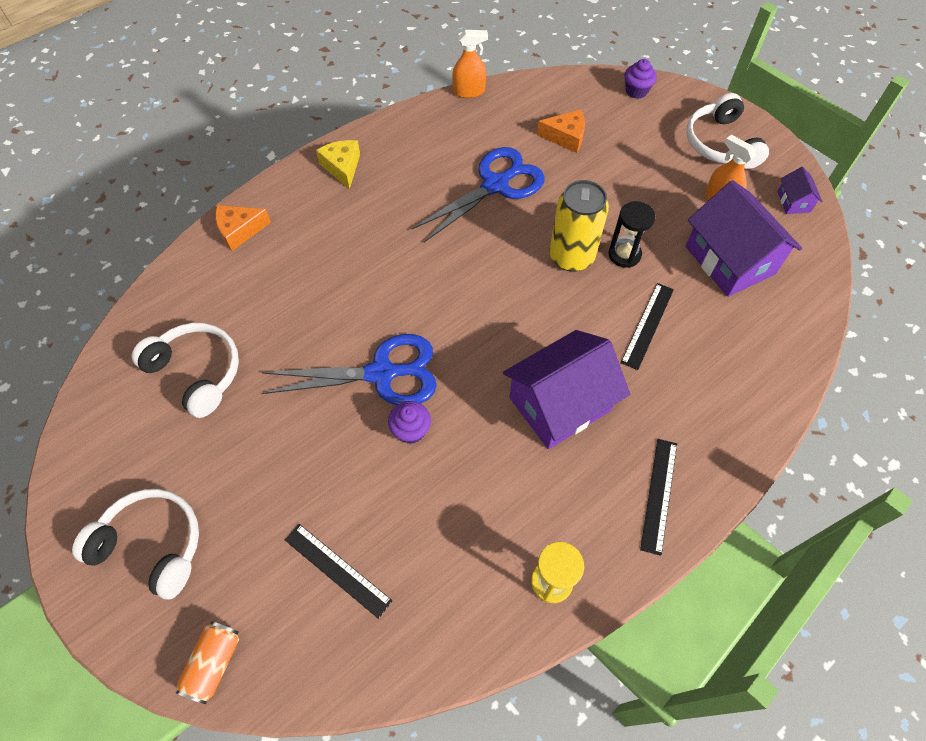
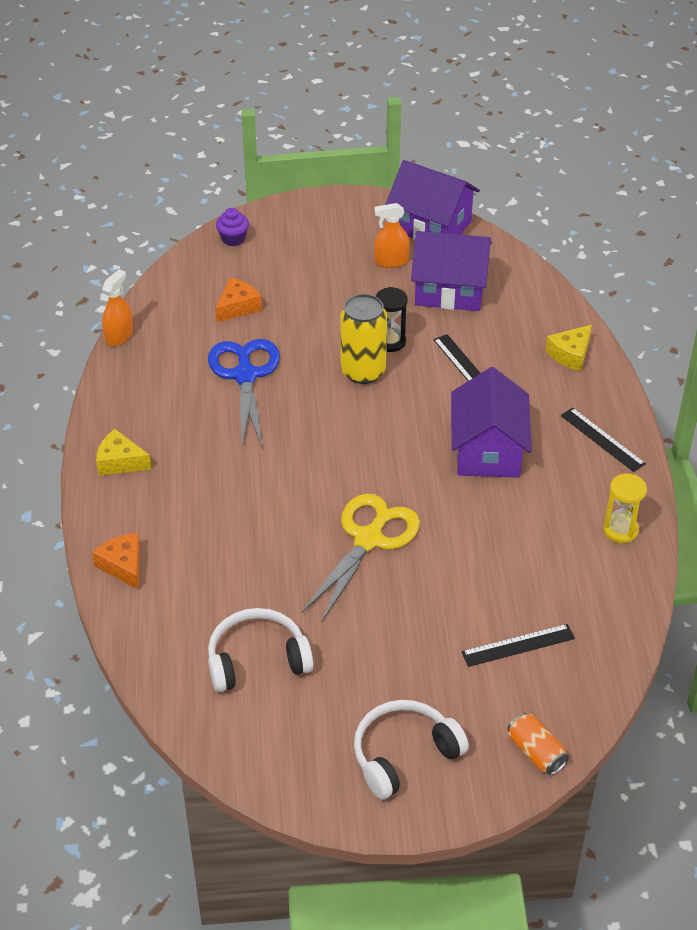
camera: 55 degrees left, 15 degrees down
orange cheese [215,205,271,251] -> orange cheese turned 135 degrees clockwise [92,533,140,590]
blue scissors [262,334,437,405] -> yellow scissors [302,494,420,623]
purple cupcake [388,401,431,444] -> none
white headphones [686,93,769,169] -> none
purple house [777,167,822,214] -> purple house [386,160,480,240], size x2.25
none -> yellow cheese [545,325,592,371]

